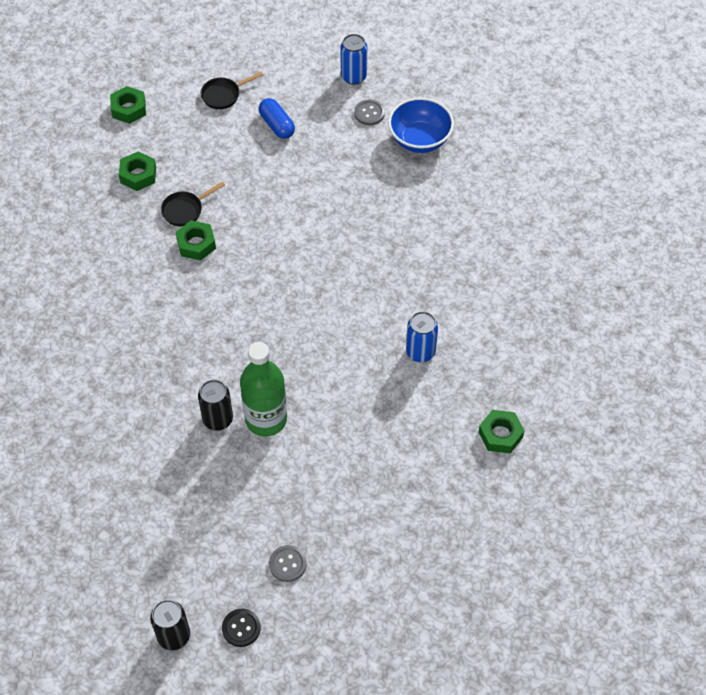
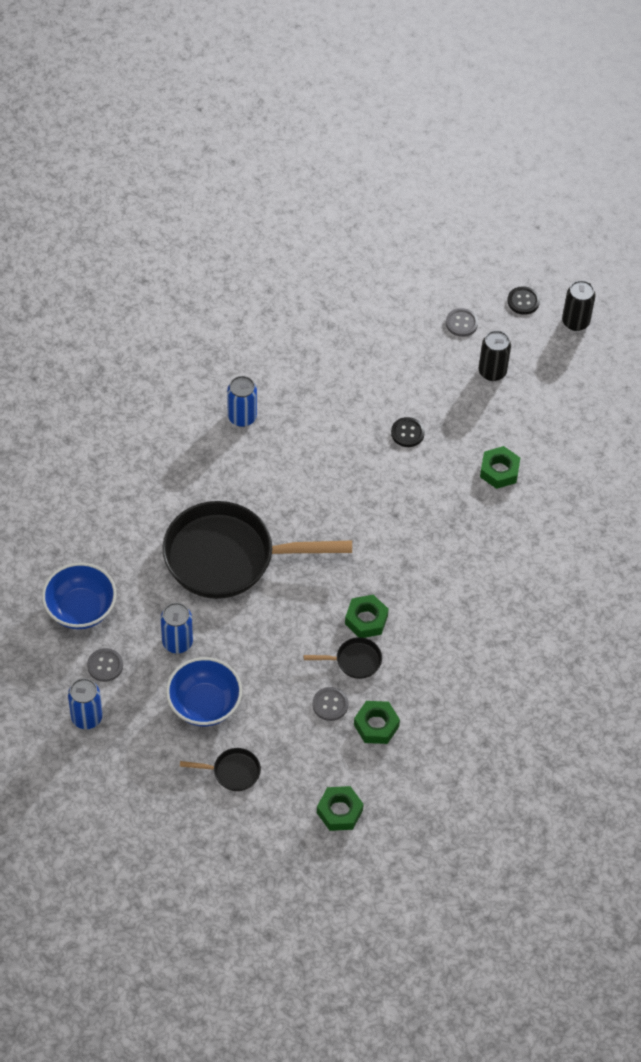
camera: 150 degrees left, 0 degrees up
black can [198,380,233,431] -> black can moved to [479,330,511,381]
green bottle [240,342,287,436] -> black button [391,417,425,447]
blue capsule [259,98,295,139] -> blue bowl [166,657,242,727]
green nut [479,410,525,453] -> green nut moved to [480,446,520,489]
none -> blue can [161,603,193,653]
none -> black pan [162,501,352,599]
none -> grey button [313,687,348,721]

